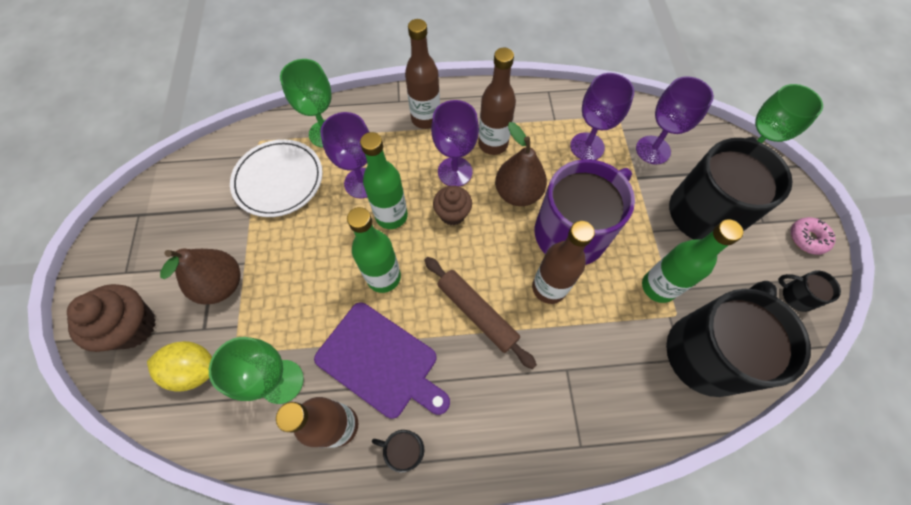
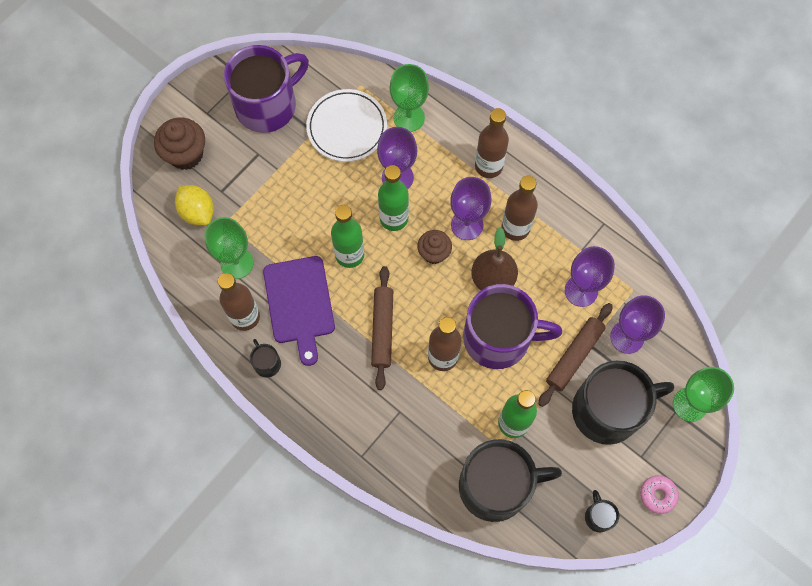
camera: 45 degrees right, 5 degrees up
brown pear [160,249,240,304] -> none
none -> purple mug [224,45,309,133]
none -> brown rolling pin [538,303,613,407]

